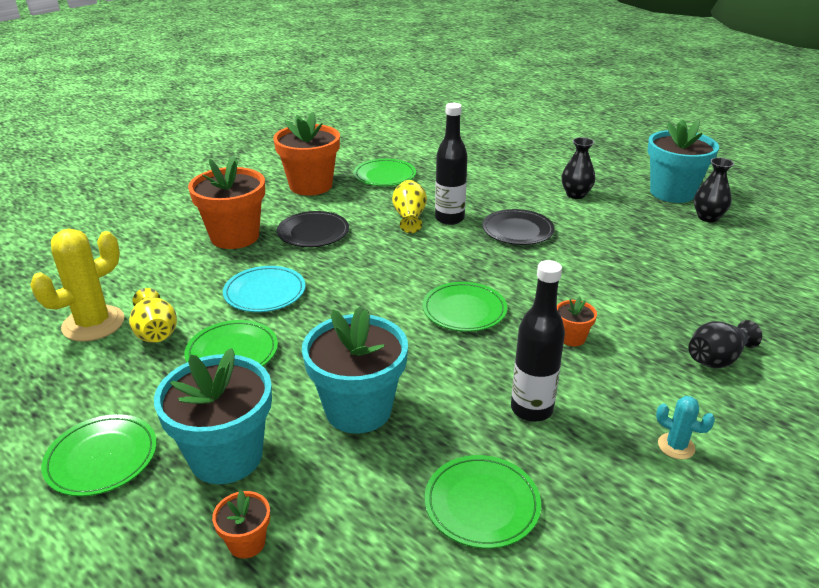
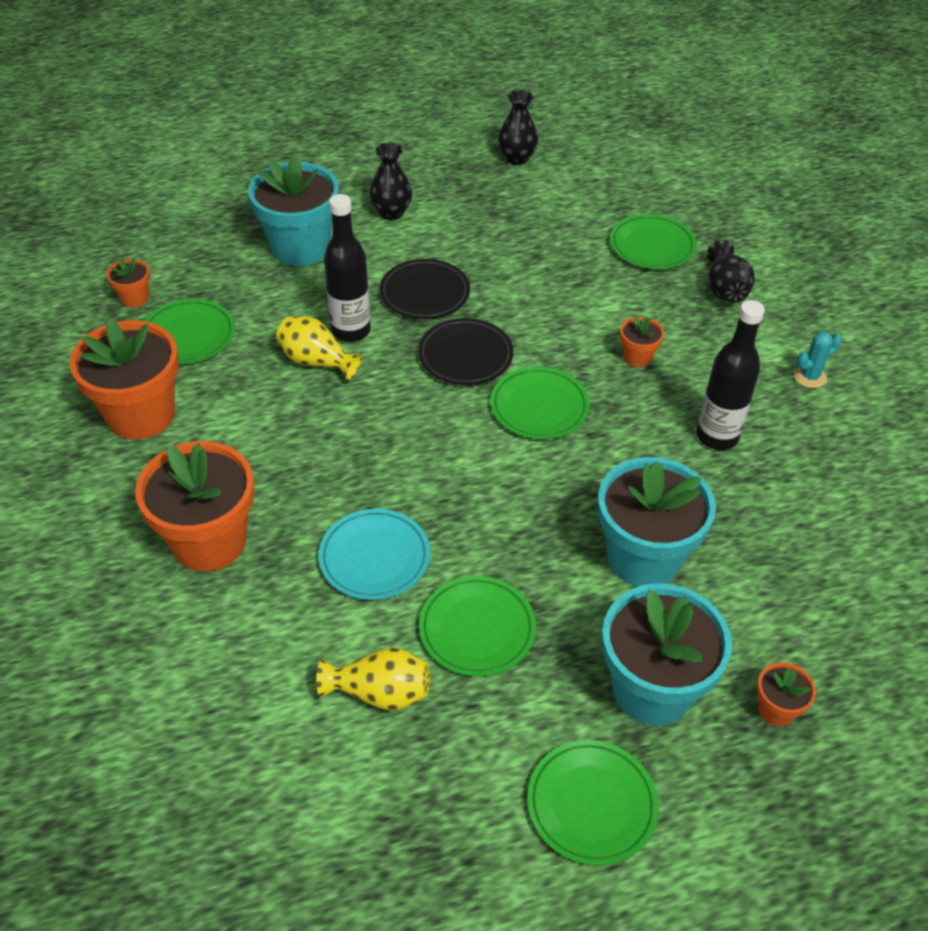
camera: 60 degrees left, 15 degrees up
yellow cactus [30,229,125,342] -> none
black plate [277,211,349,247] -> black plate moved to [418,318,513,385]
green plate [425,455,541,549] -> green plate moved to [610,214,697,269]
turquoise flower pot [647,119,719,203] -> turquoise flower pot moved to [248,153,339,266]
none -> orange flower pot [106,257,150,308]

